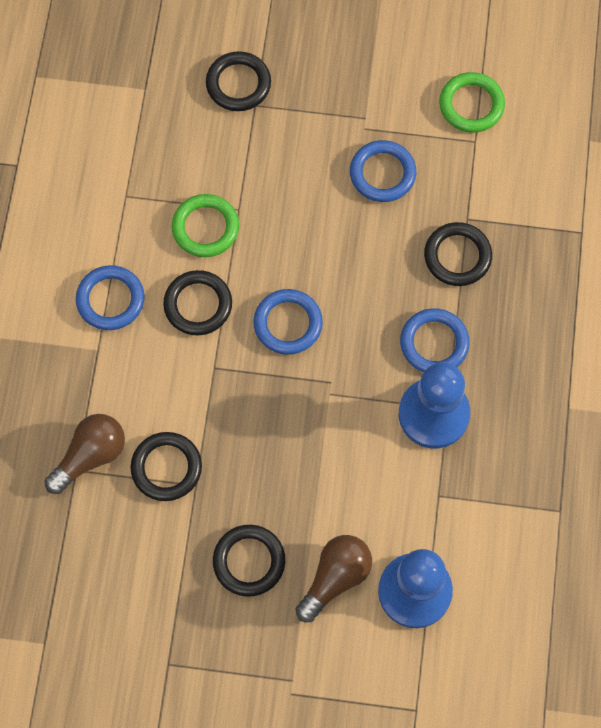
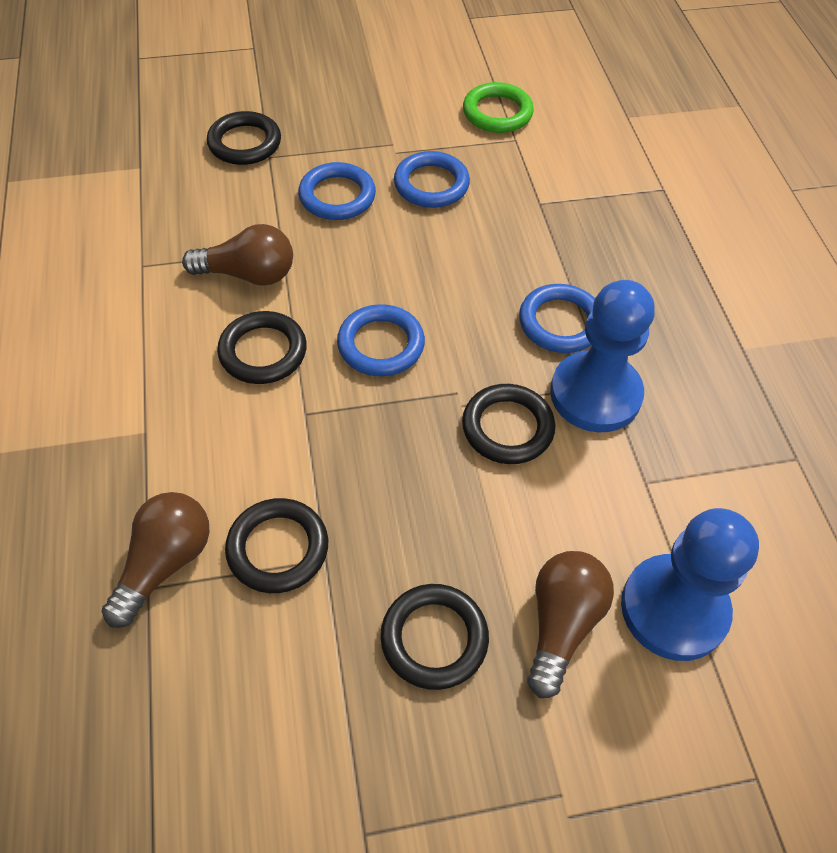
camera: 20 degrees left, 15 degrees down
blue ring [76,265,145,330] -> blue ring moved to [298,162,376,220]
green ring [172,194,239,257] -> brown light bulb [182,224,293,286]
black ring [424,222,492,286] -> black ring moved to [462,384,555,464]

